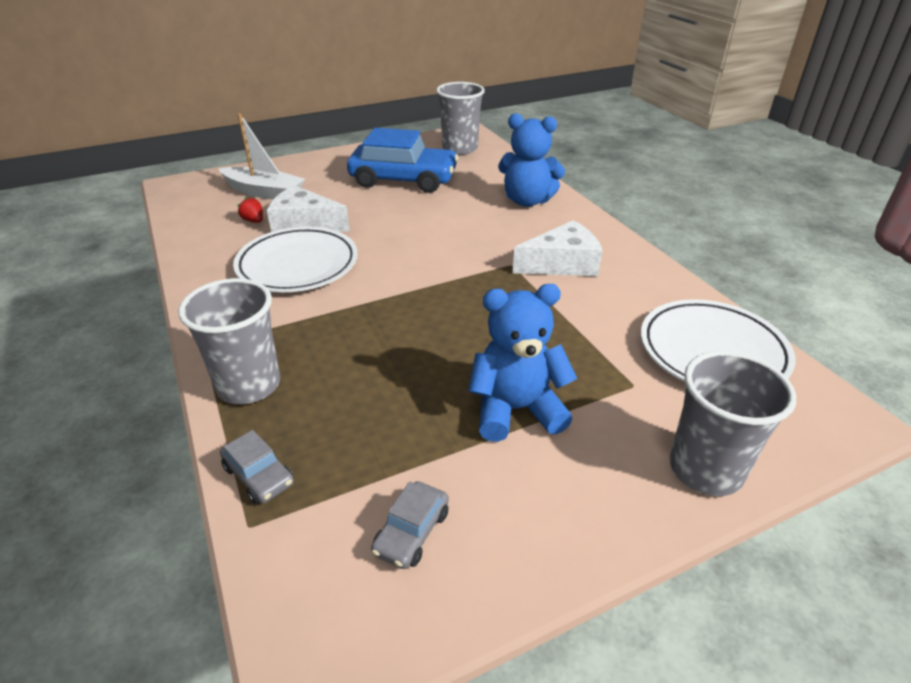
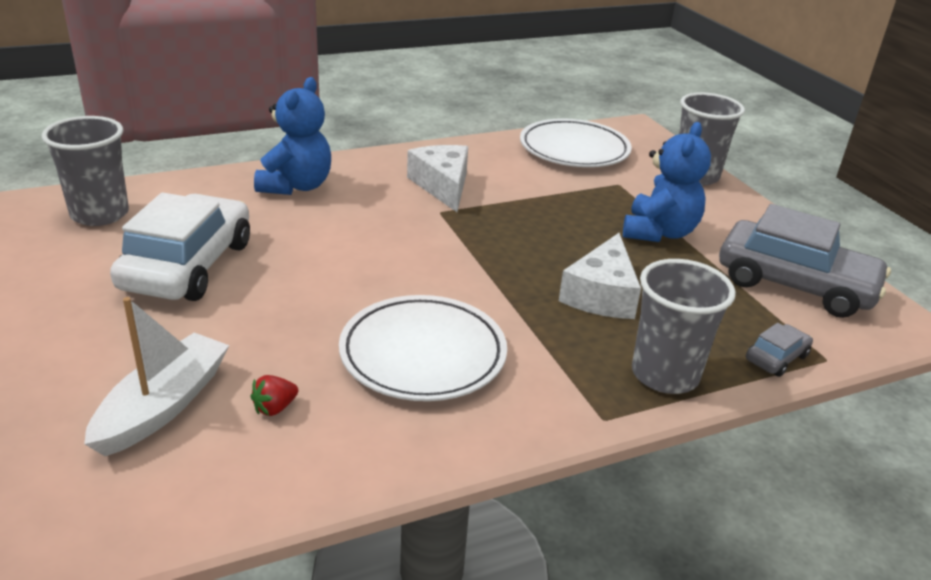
camera: 90 degrees left, 5 degrees down
white cheese [267,185,350,232] -> white cheese moved to [559,233,641,319]
blue car [347,128,459,193] -> white car [110,192,250,301]
grey car [371,481,449,569] -> grey car [719,204,891,318], size x2.31
blue teddy bear [468,284,577,442] -> blue teddy bear turned 150 degrees counterclockwise [623,122,711,242]

